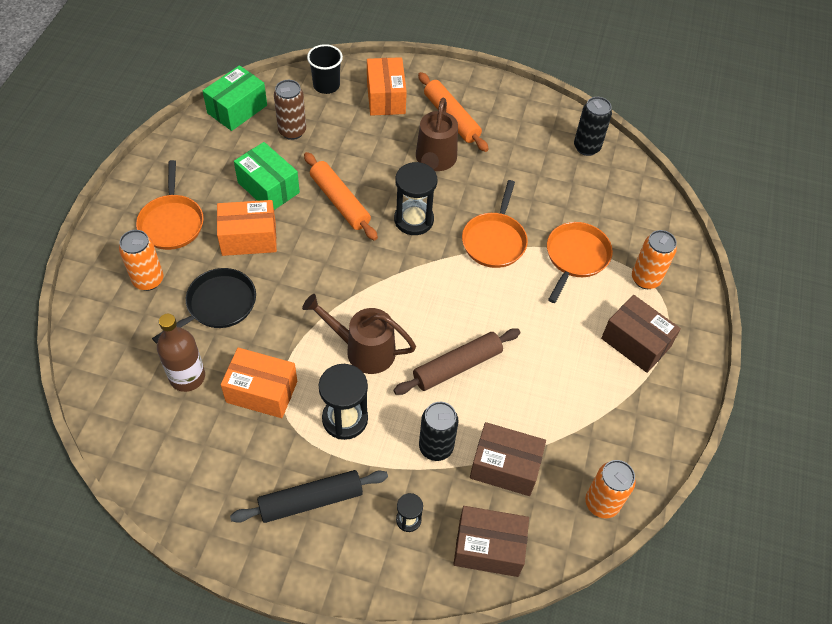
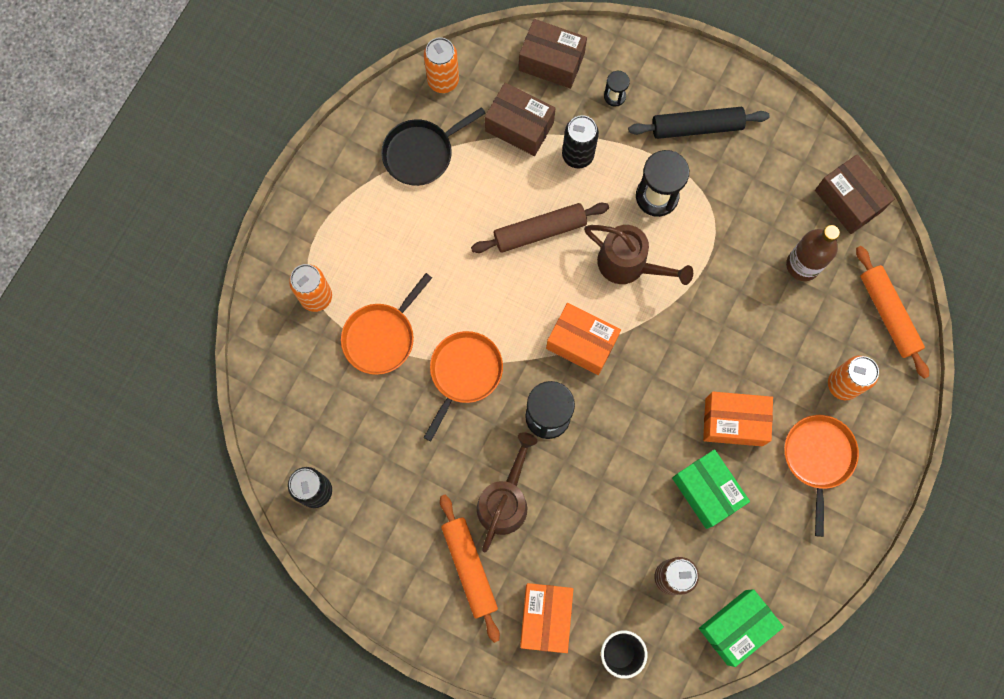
camera: 165 degrees left, 20 degrees up
black pan [152,268,256,344] -> black pan moved to [381,107,486,186]
orange box [221,347,297,418] -> orange box moved to [546,303,621,375]
orange rolling pin [304,152,378,241] -> orange rolling pin moved to [856,246,929,379]
brown box [601,295,681,373] -> brown box moved to [815,154,894,234]

